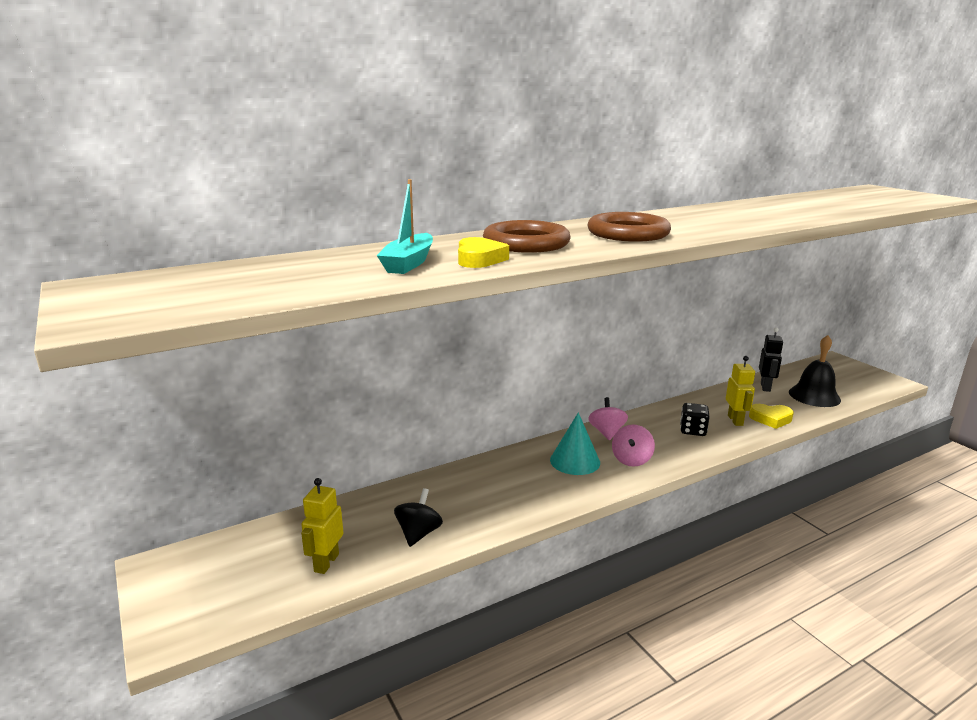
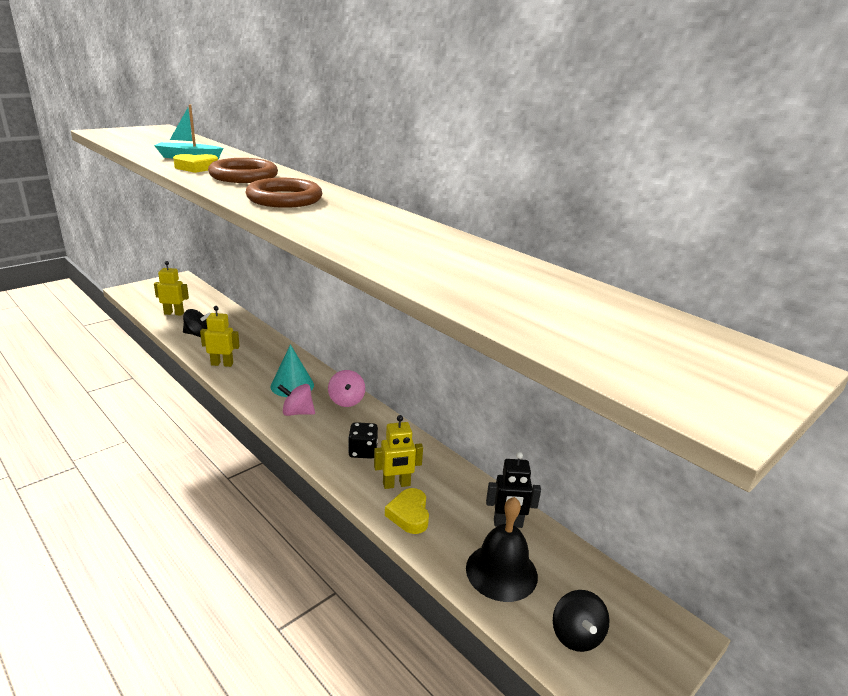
camera: 75 degrees right, 5 degrees up
pink spinning top [588,397,628,441] -> pink spinning top turned 90 degrees clockwise [328,370,365,407]
none -> yellow robot [200,306,240,367]
none -> black spinning top [553,590,610,652]

